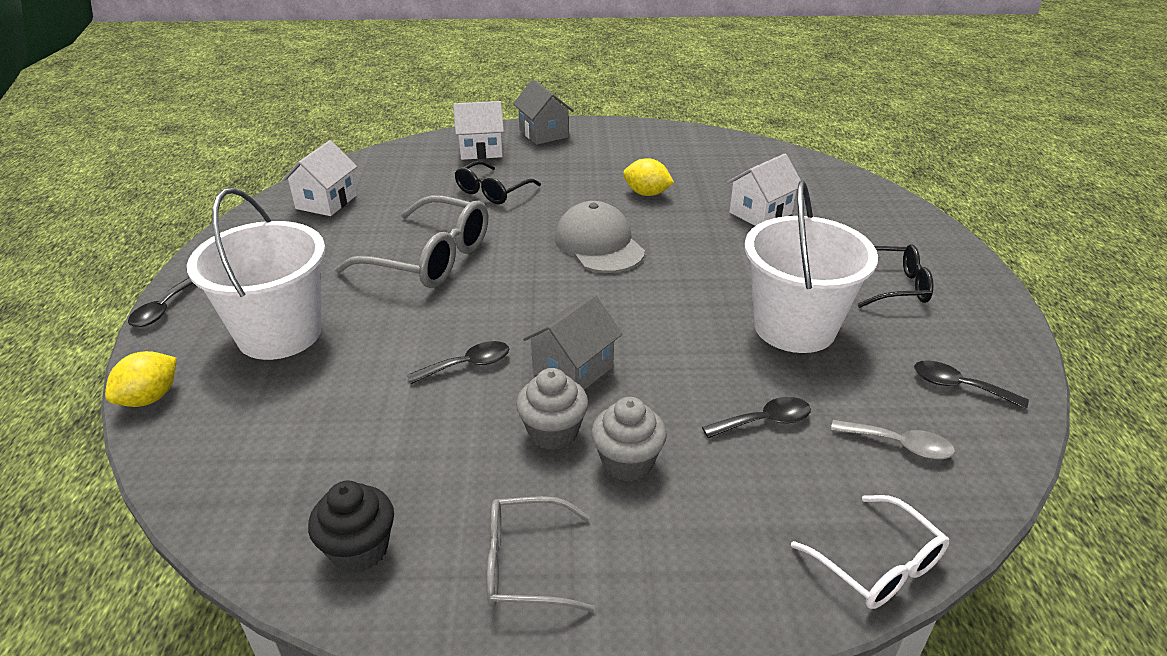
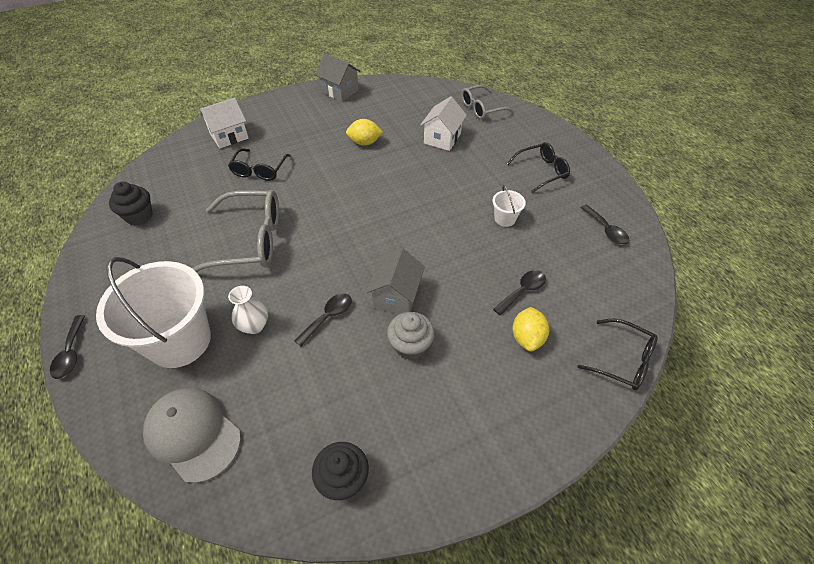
camera: 25 degrees left, 15 degrees up
yellow lemon [105,351,177,407] -> yellow lemon moved to [512,307,549,351]
white house [282,140,357,216] -> black cupcake [109,182,153,225]
grey glasses [487,496,595,612] -> grey glasses moved to [461,85,514,119]
grey house [513,80,574,145] -> grey house moved to [315,54,360,102]
grey cap [555,201,645,273] -> grey cap moved to [143,388,241,483]
grey cupcake [591,397,667,481] -> none
white bucket [745,180,878,353] -> white bucket [493,185,526,227], size x0.42
white glasses [791,495,949,609] -> black glasses [577,318,658,390]
grey spoon [831,420,955,460] -> none
black spoon [914,360,1029,409] -> black spoon turned 120 degrees counterclockwise [581,205,629,245]
none -> white vase [228,286,268,334]

